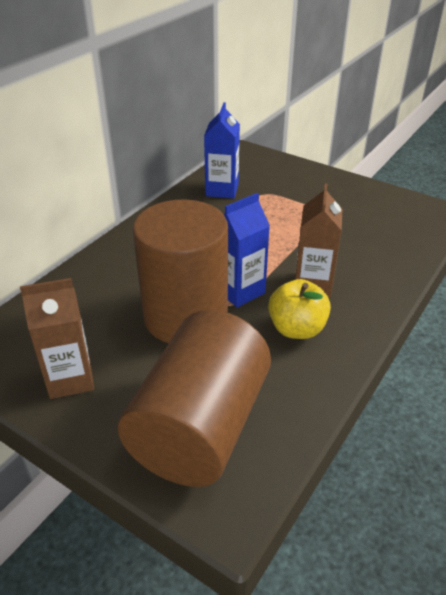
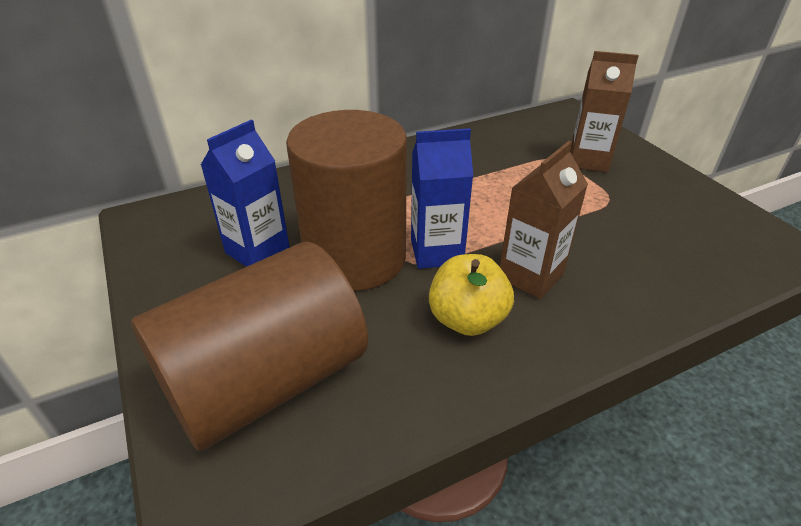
camera: 30 degrees right, 0 degrees up
brown carton [20,278,94,399] -> brown carton moved to [570,51,639,172]
blue carton [204,102,240,199] -> blue carton moved to [201,120,290,267]

